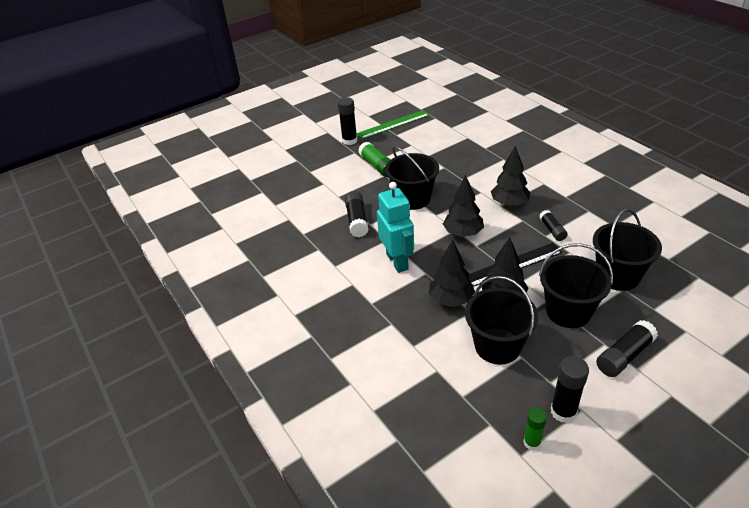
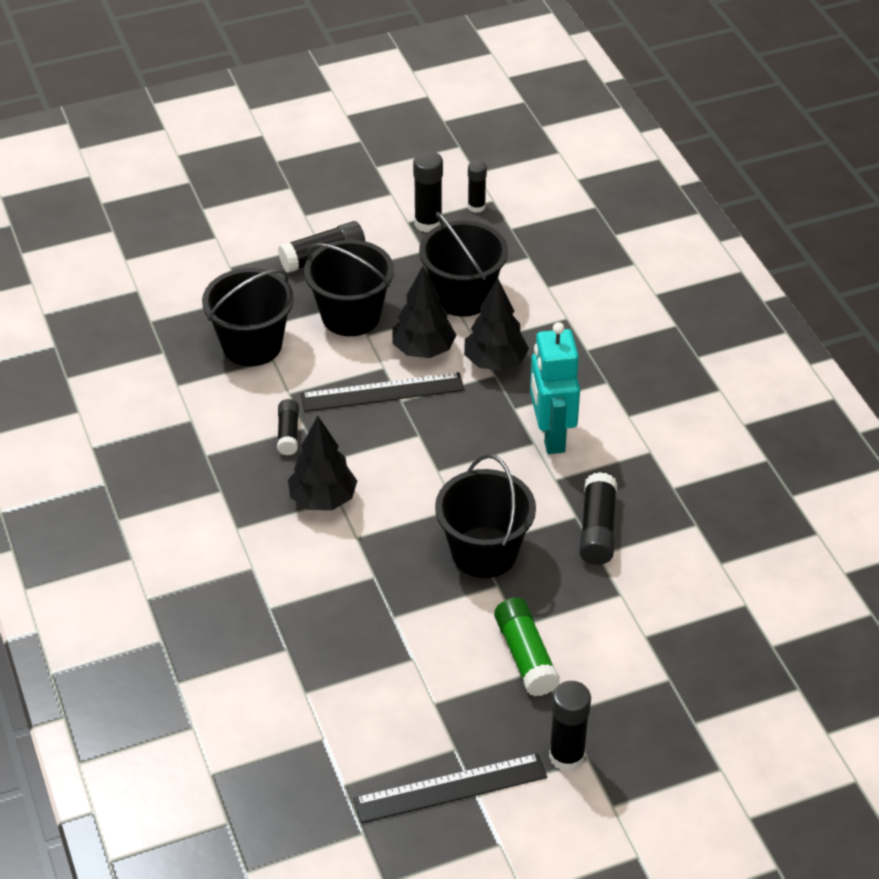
camera: 170 degrees left, 5 degrees up
green ruler [356,110,429,139] -> black ruler [354,753,547,823]
black tree [443,174,484,237] -> none
green glue stick [523,407,547,450] -> black glue stick [468,160,487,213]

